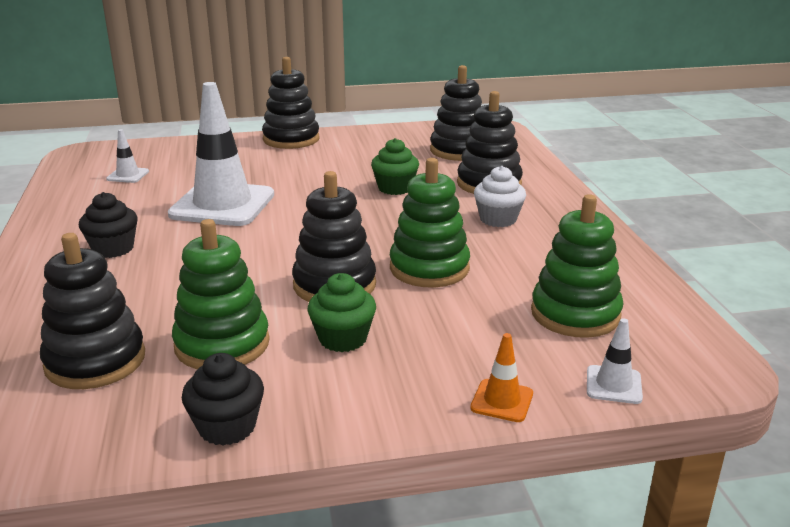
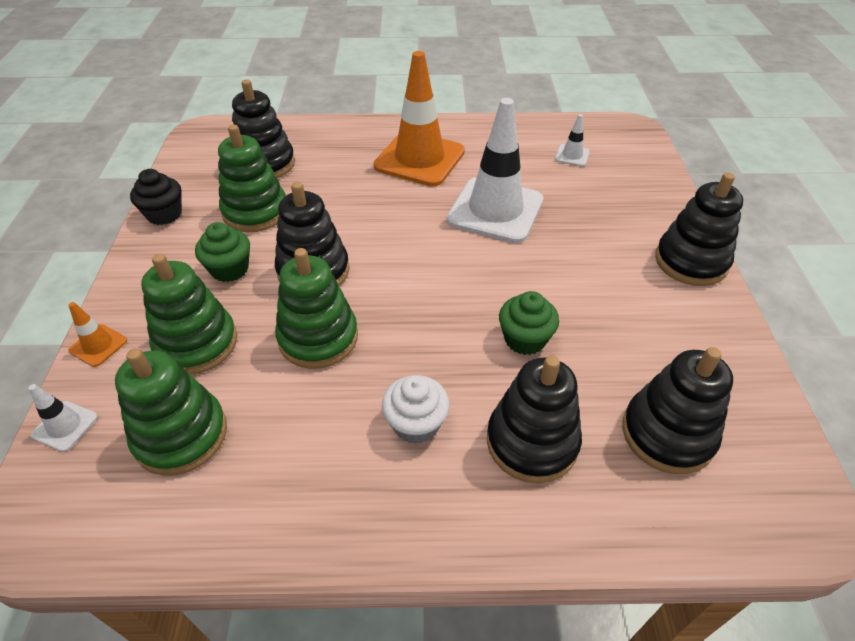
camera: 100 degrees right, 20 degrees up
black cupcake [79,192,138,258] -> orange traffic cone [373,51,465,186]
none -> green stacking toy [141,254,237,375]

